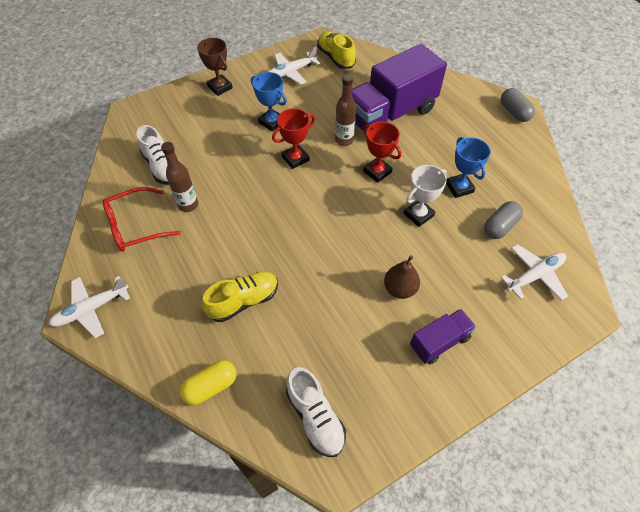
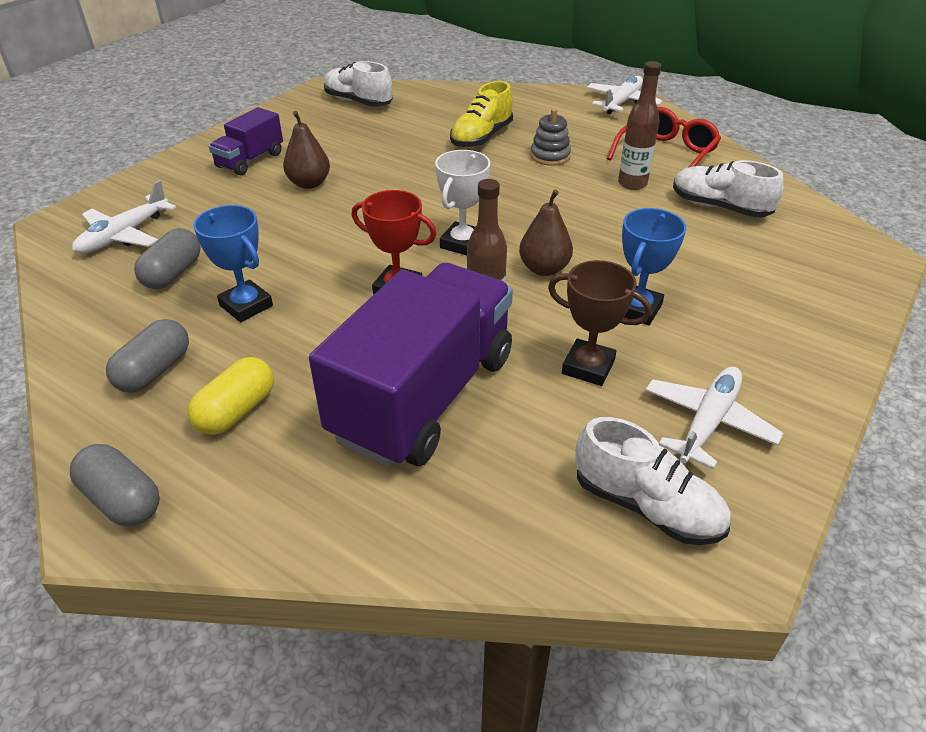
camera: 155 degrees right, 15 degrees down
yellow capsule [180,360,236,405] -> yellow capsule moved to [187,357,274,435]
brown trophy [197,38,233,96] -> brown trophy moved to [548,260,652,386]
blue trophy [251,72,287,132] -> blue trophy turned 75 degrees counterclockwise [622,208,686,325]
red trophy [272,108,315,169] -> brown pear [519,190,573,276]
yellow shoe [317,31,356,69] -> white shoe [575,417,731,545]
white trophy [404,165,447,227] -> white trophy moved to [435,150,490,255]
none -> grey capsule [106,319,189,393]
none -> grey stacking toy [530,108,571,166]

